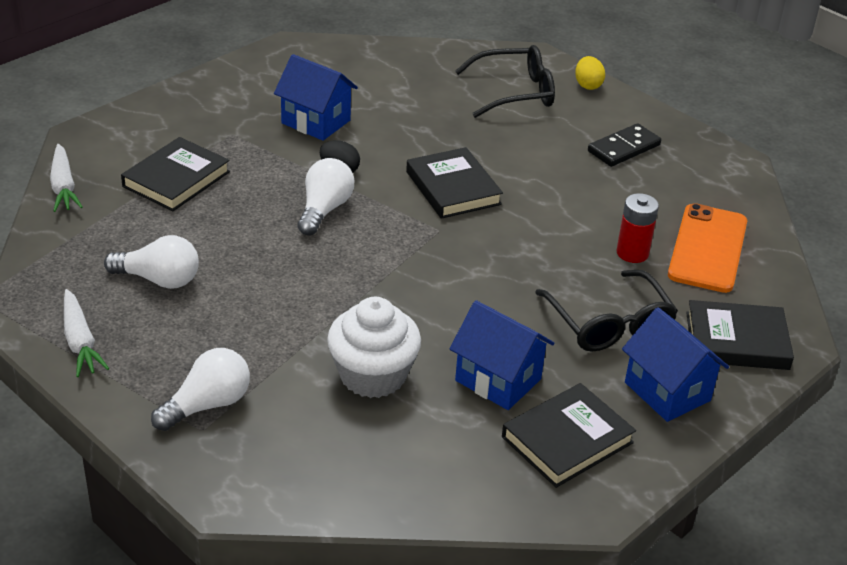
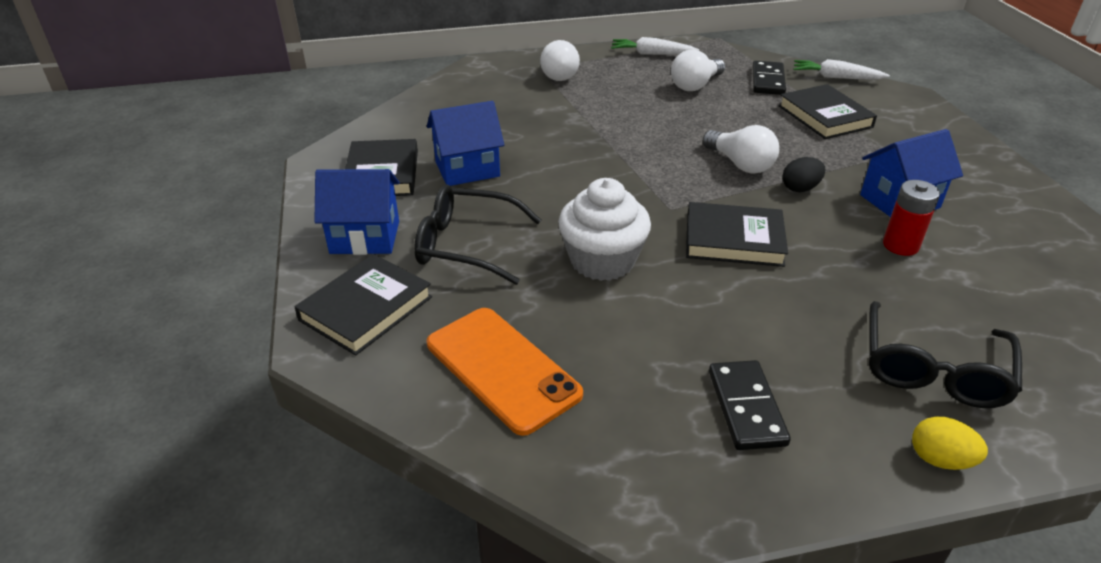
camera: 125 degrees right, 0 degrees up
white cupcake [327,297,421,398] -> white cupcake moved to [558,178,651,281]
red battery [616,193,659,263] -> red battery moved to [883,180,940,256]
none -> black domino [753,61,786,95]

